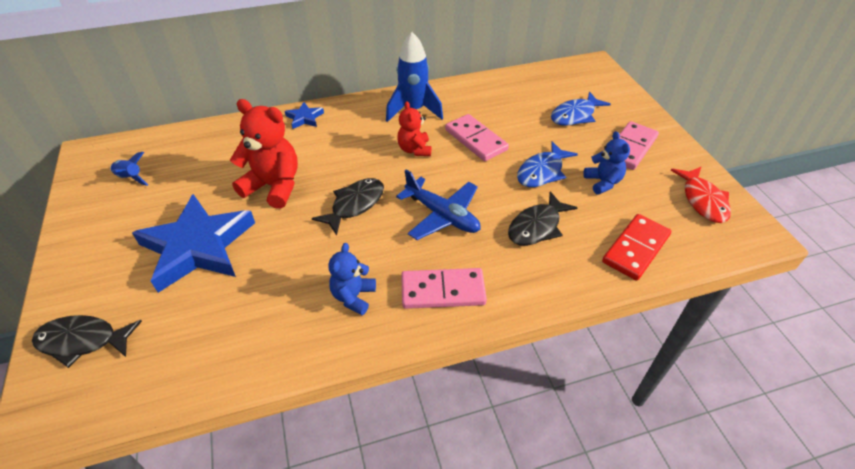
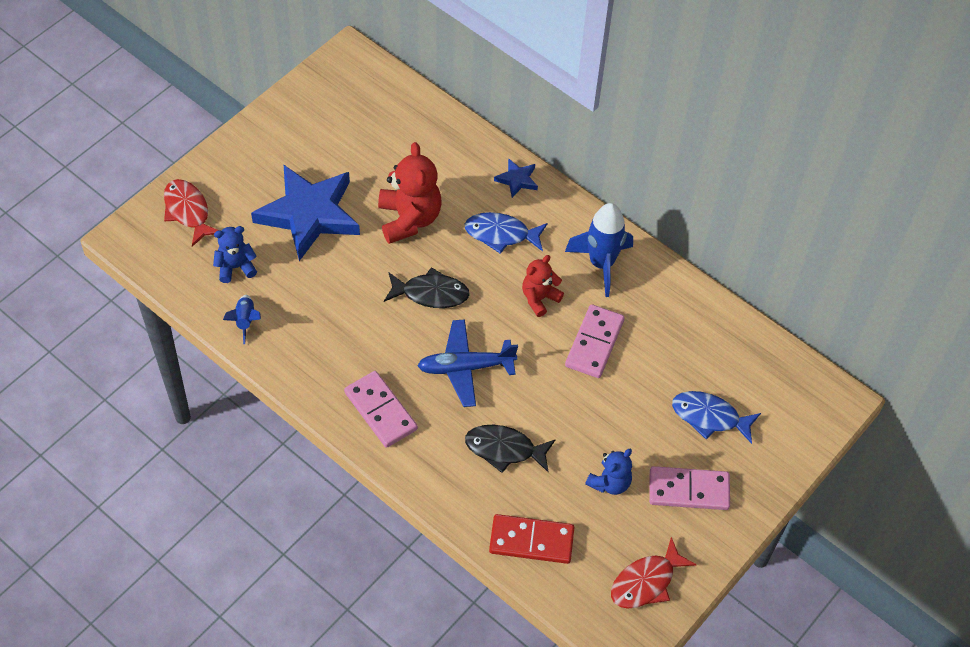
camera: 55 degrees right, 10 degrees up
black fish [32,315,142,368] -> red fish [164,179,218,247]
blue rocket [110,152,148,186] -> blue rocket moved to [223,295,261,344]
blue teddy bear [328,243,376,315] -> blue teddy bear moved to [213,226,257,283]
blue plane [396,169,481,240] -> blue plane turned 75 degrees clockwise [417,319,518,407]
blue fish [517,141,578,187] -> blue fish moved to [465,212,548,254]

